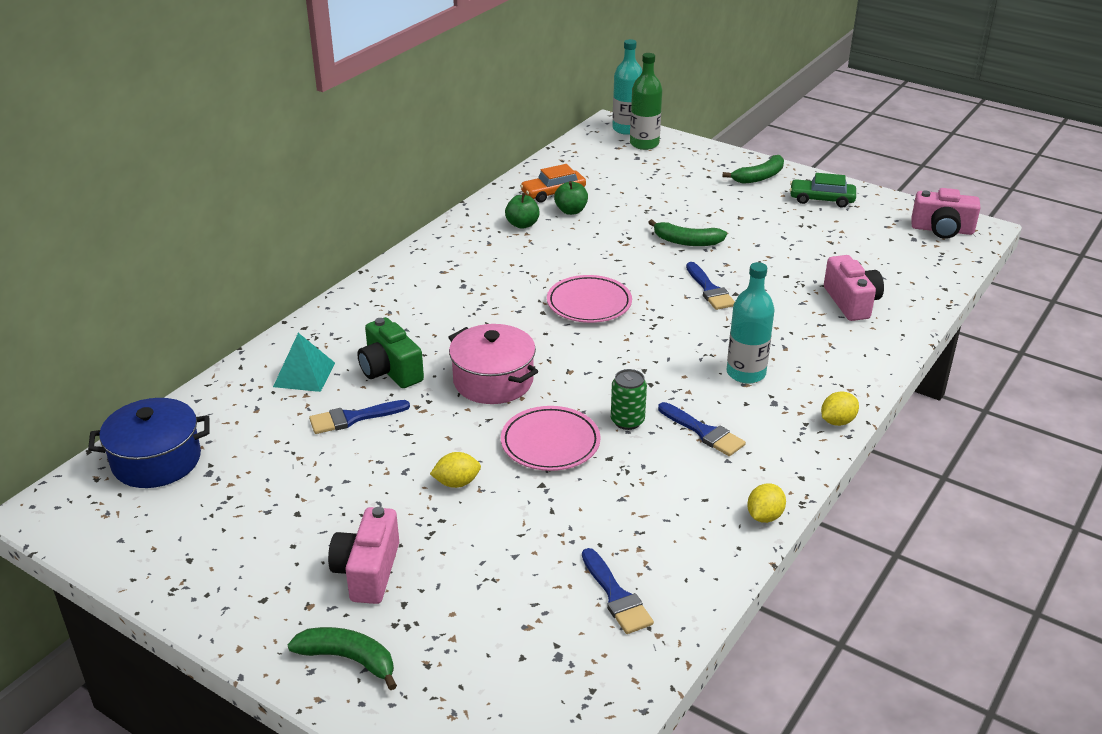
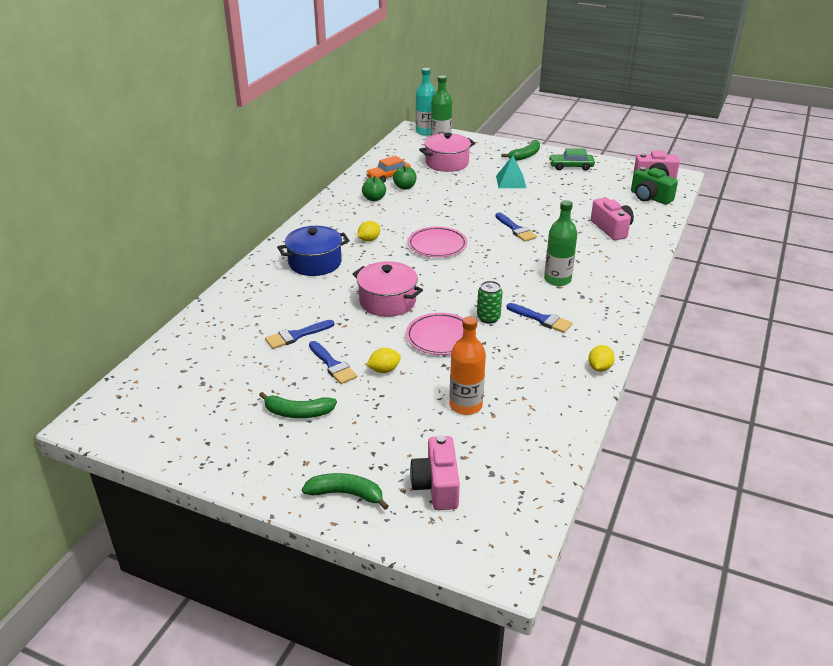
camera: 10 degrees left, 0 degrees up
blue pot [88,398,210,488] -> blue pot moved to [277,226,350,276]
turquoise pyramid [273,333,335,392] -> turquoise pyramid moved to [496,155,526,188]
pink camera [328,507,399,604] -> pink camera moved to [410,435,460,510]
green camera [357,317,424,388] -> green camera moved to [631,167,678,205]
blue brush [582,548,654,634] -> blue brush moved to [309,341,357,384]
green banana [648,219,727,246] -> green banana moved to [259,392,337,418]
turquoise bottle [727,262,775,383] -> green bottle [544,200,577,286]
yellow lemon [821,391,859,426] -> yellow lemon moved to [358,221,380,242]
none -> pink pot [419,133,476,172]
none -> orange bottle [450,316,486,415]

